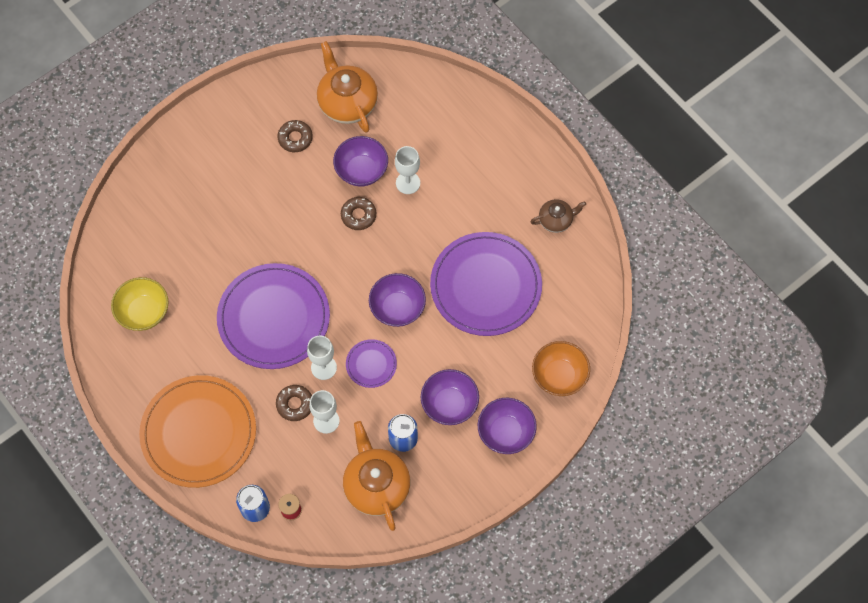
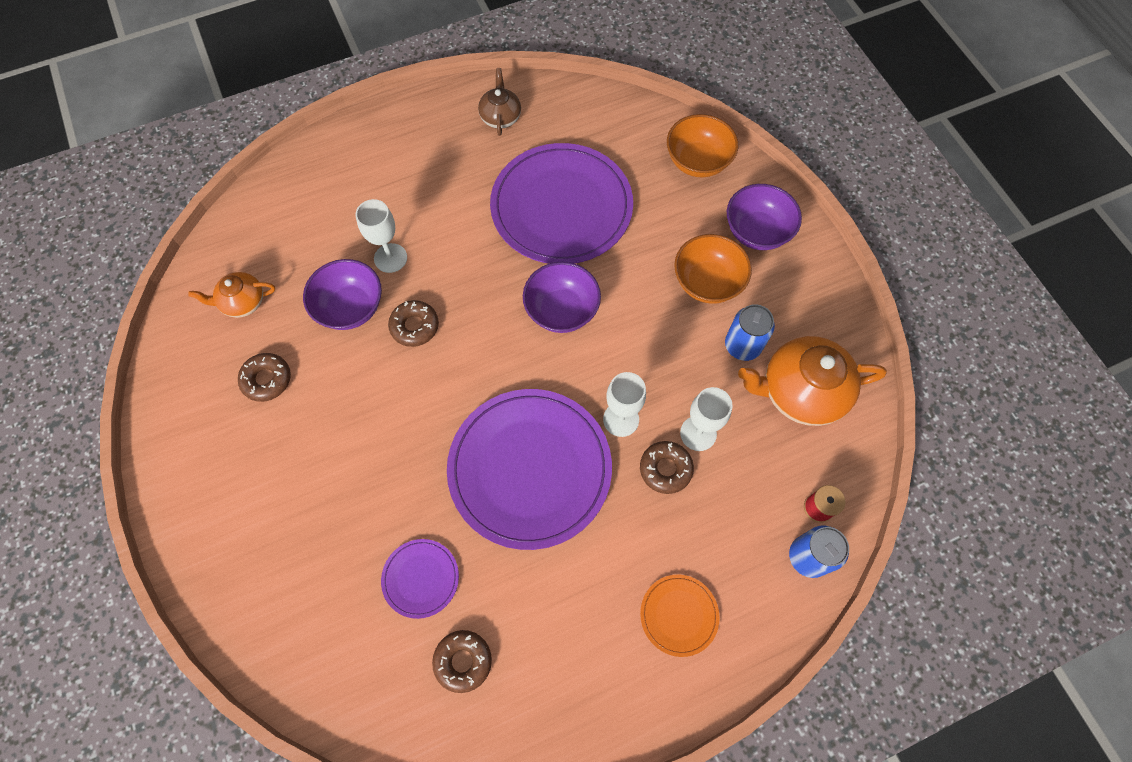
camera: 75 degrees left, 0 degrees up
yellow bowl [111,277,169,331] -> brown donut [432,630,492,693]
orange plate [139,375,256,488] -> orange plate [640,575,720,657], size x0.45
orange teapot [317,41,378,133] -> orange teapot [188,272,275,318], size x0.55
purple plate [346,339,397,388] -> purple plate moved to [381,539,459,619]
purple bowl [421,369,479,425] -> orange bowl [674,234,752,304]

